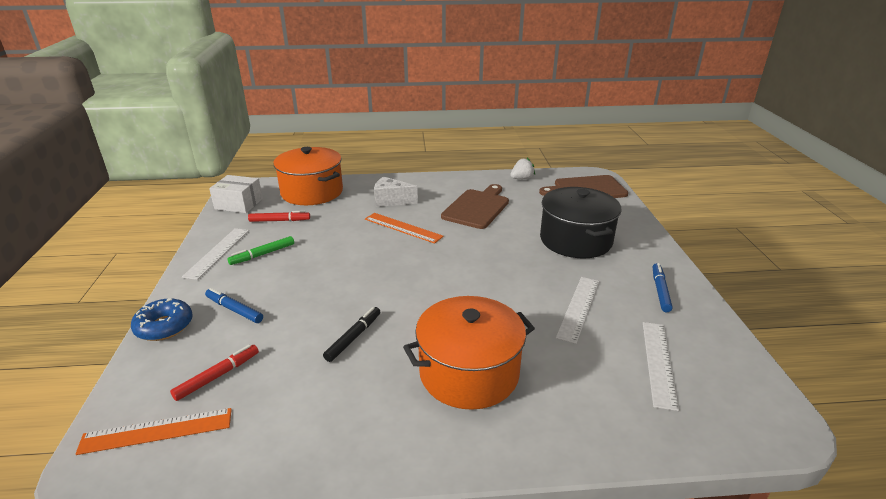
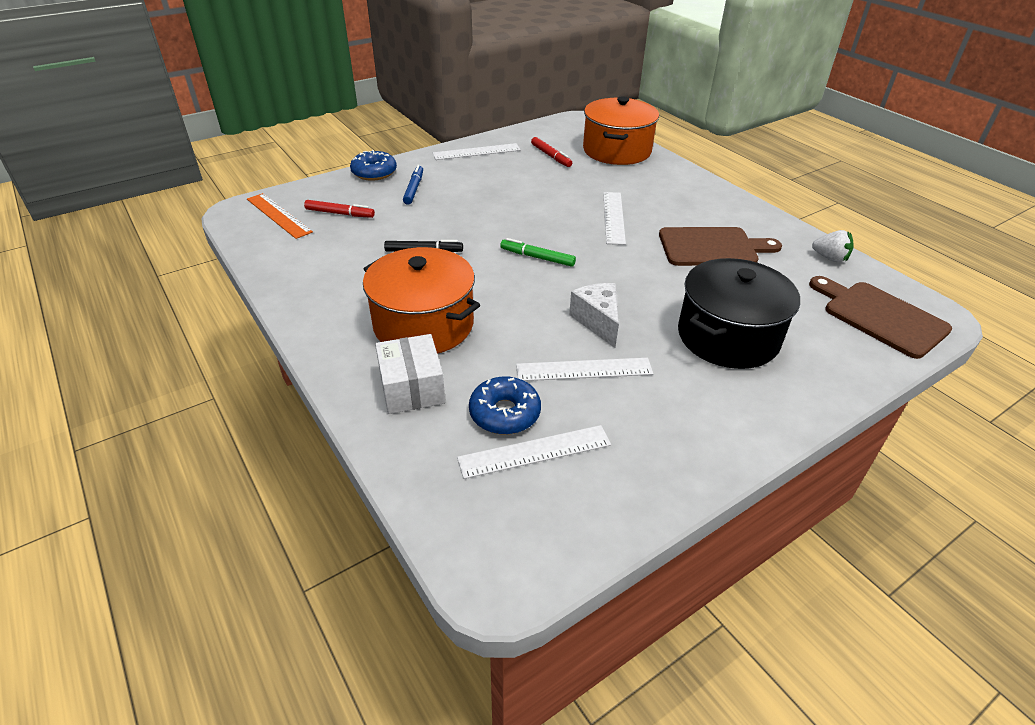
camera: 60 degrees right, 10 degrees up
white box [209,175,263,213] -> white box moved to [375,334,445,414]
green marker [227,236,294,265] -> green marker moved to [500,238,576,267]
orange ruler [365,213,444,244] -> white ruler [603,192,626,245]
white cheese [374,176,418,207] -> white cheese moved to [569,283,619,348]
blue marker [653,263,673,312] -> none
none -> blue donut [469,376,541,435]

